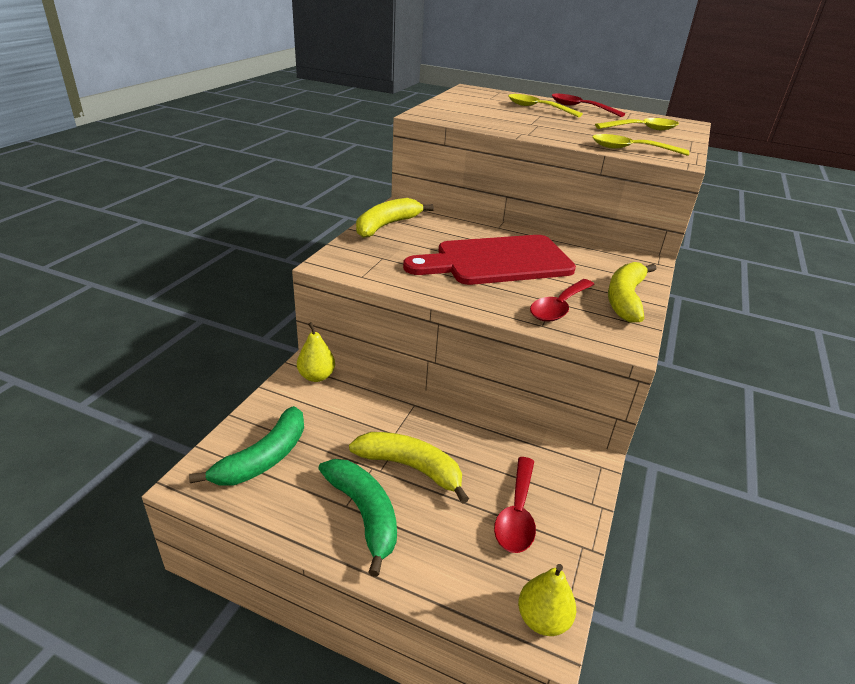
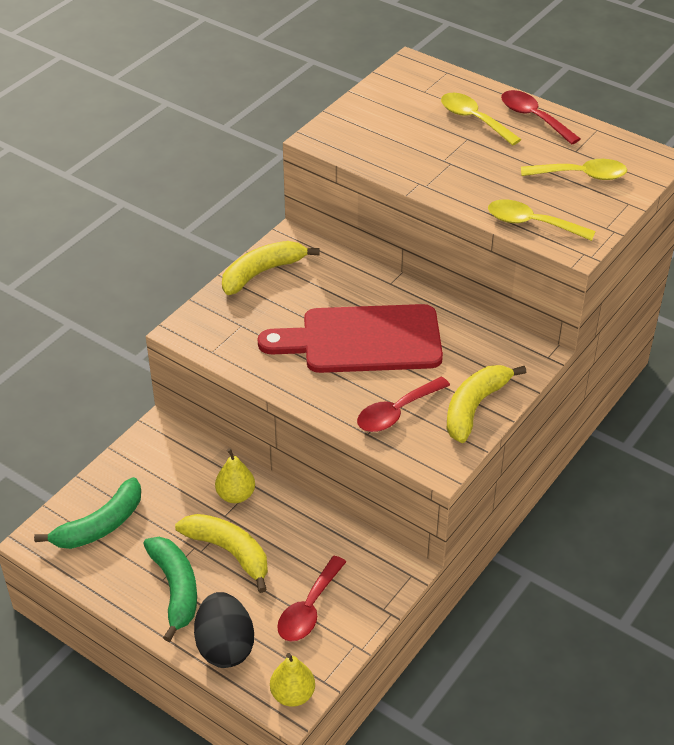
camera: 15 degrees right, 10 degrees up
yellow pear [297,322,335,382] -> yellow pear moved to [215,448,255,503]
none -> black egg [194,592,254,668]

